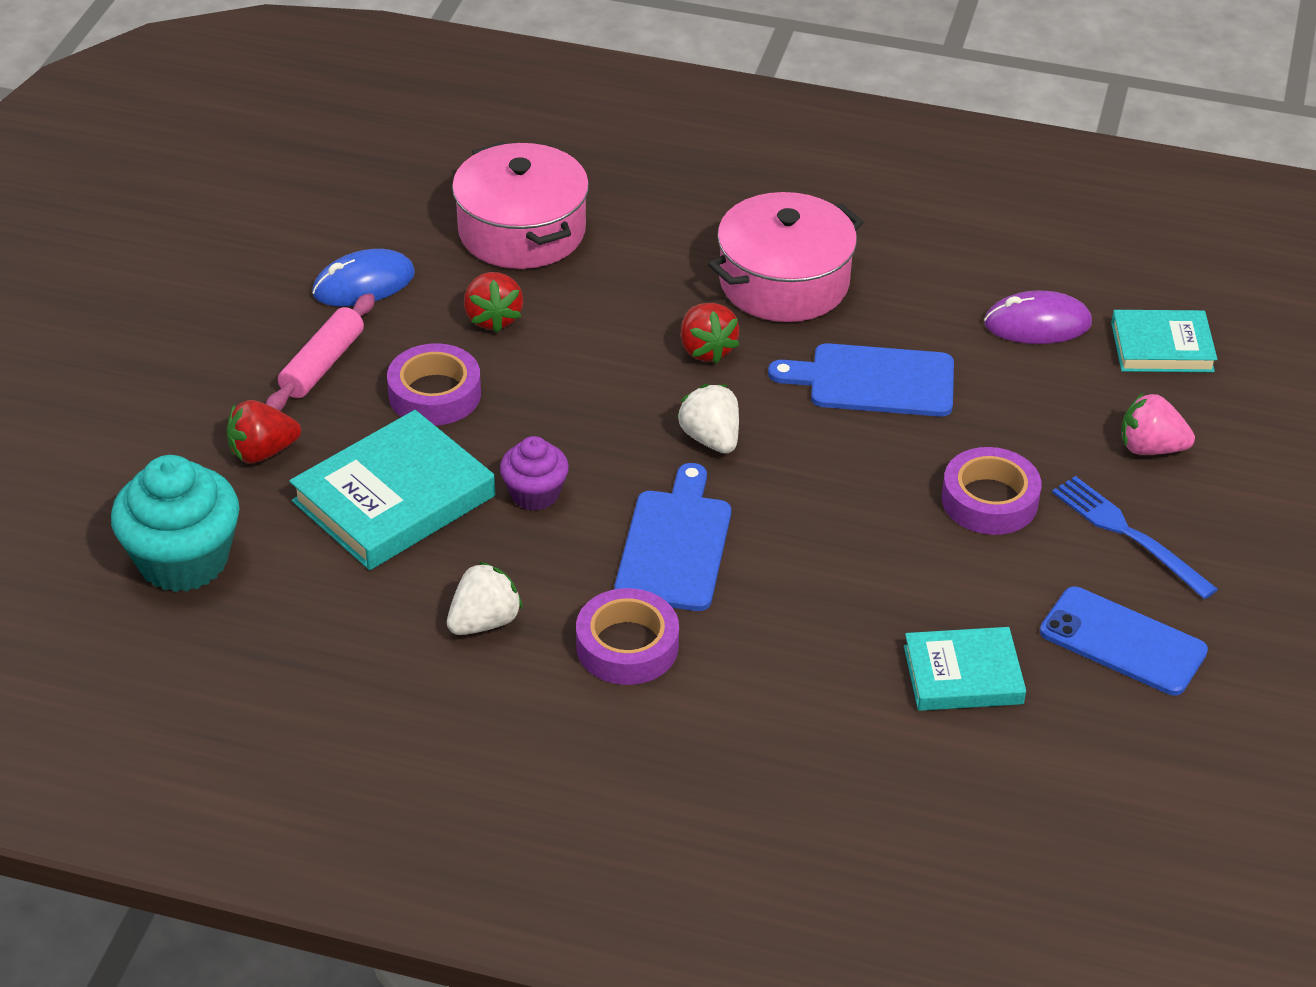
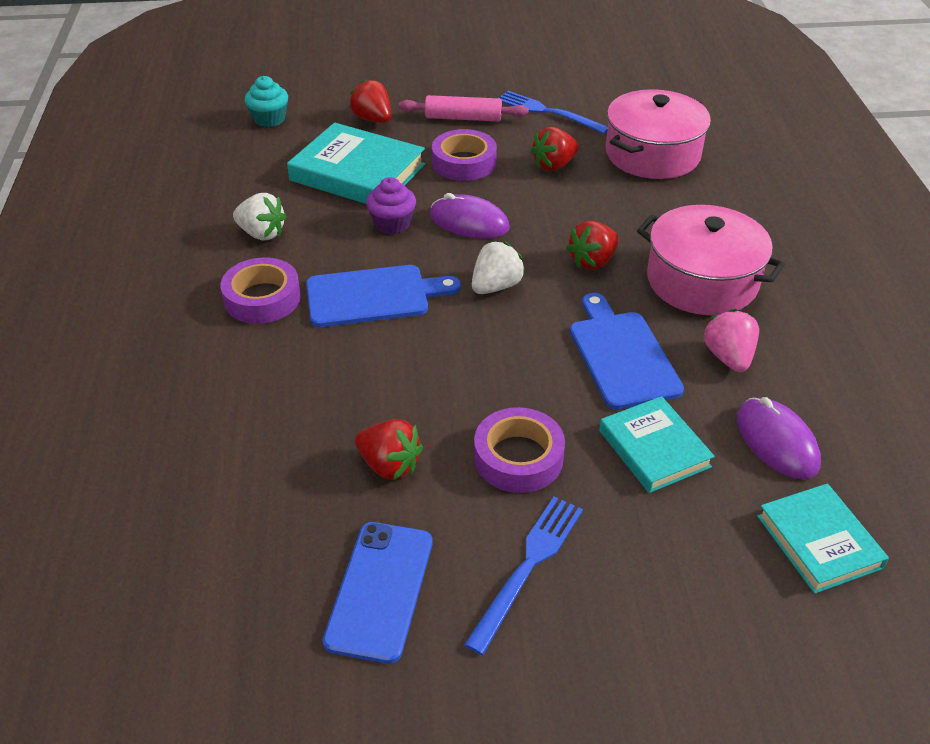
camera: 70 degrees right, 0 degrees up
turquoise cupcake [111,455,239,592] -> turquoise cupcake [245,76,288,127], size x0.56
blue mouse [312,249,415,306] -> blue fork [500,91,608,134]
turquoise book [904,627,1026,711] -> turquoise book moved to [599,396,715,493]
pink strawberry [1121,392,1195,455] -> pink strawberry moved to [703,309,759,372]
none -> red strawberry [355,419,423,480]
none -> purple mouse [430,193,510,238]

